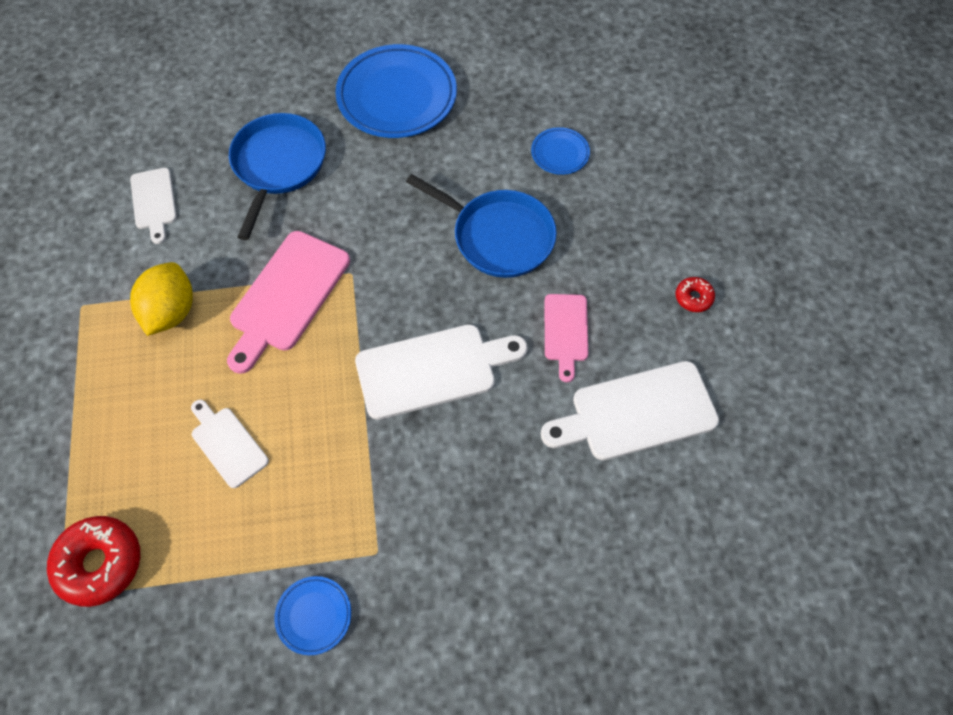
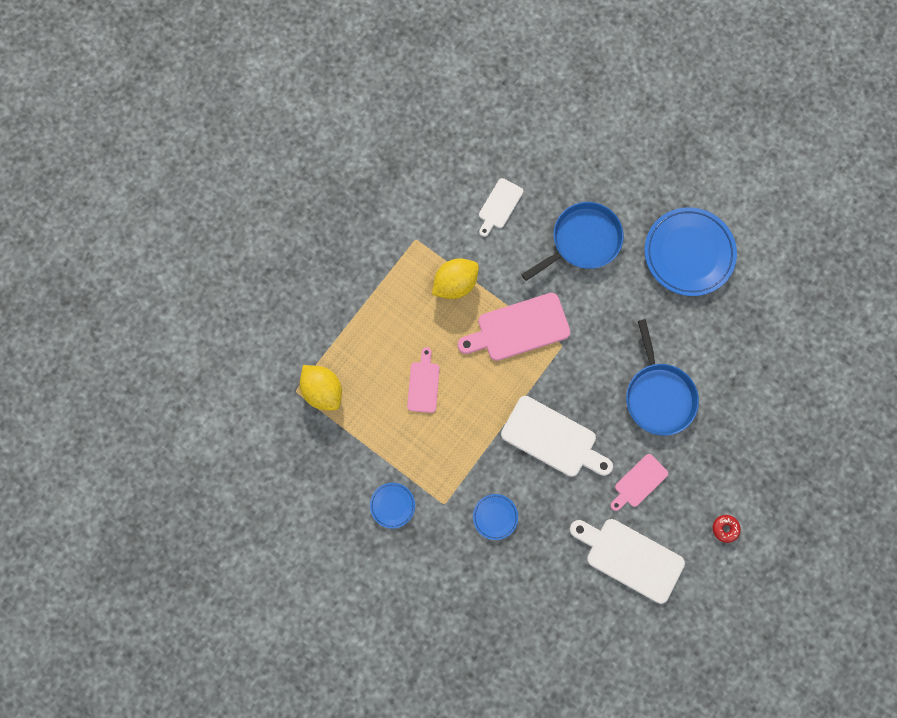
camera: 45 degrees right, 15 degrees up
red donut [47,516,140,607] -> yellow lemon [300,365,342,411]
white cutting board [191,400,269,488] -> pink cutting board [407,347,440,413]
blue plate [531,127,590,175] -> blue plate moved to [473,494,518,540]

